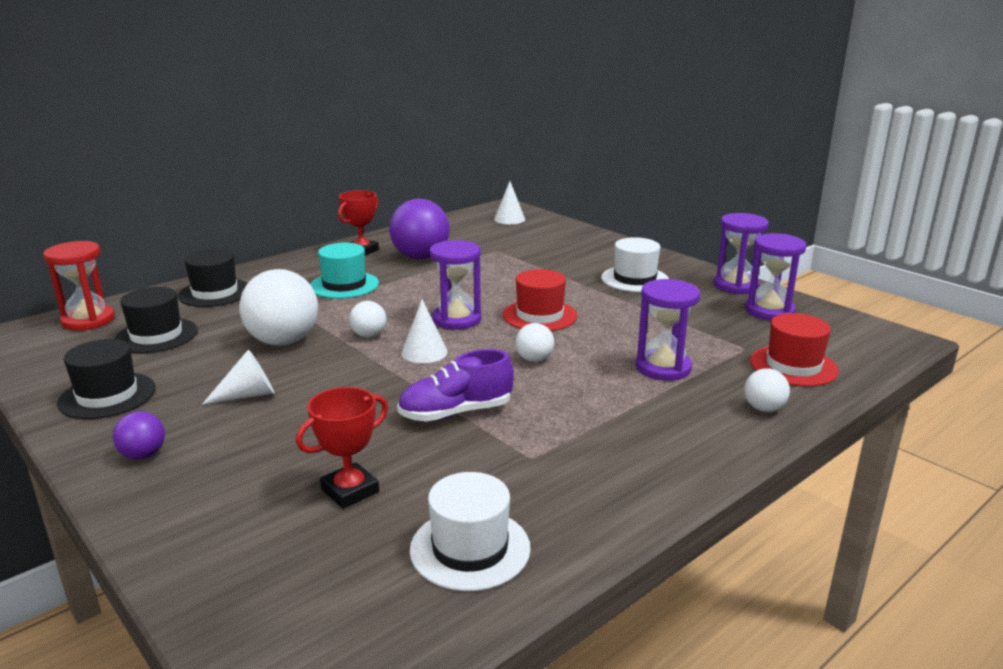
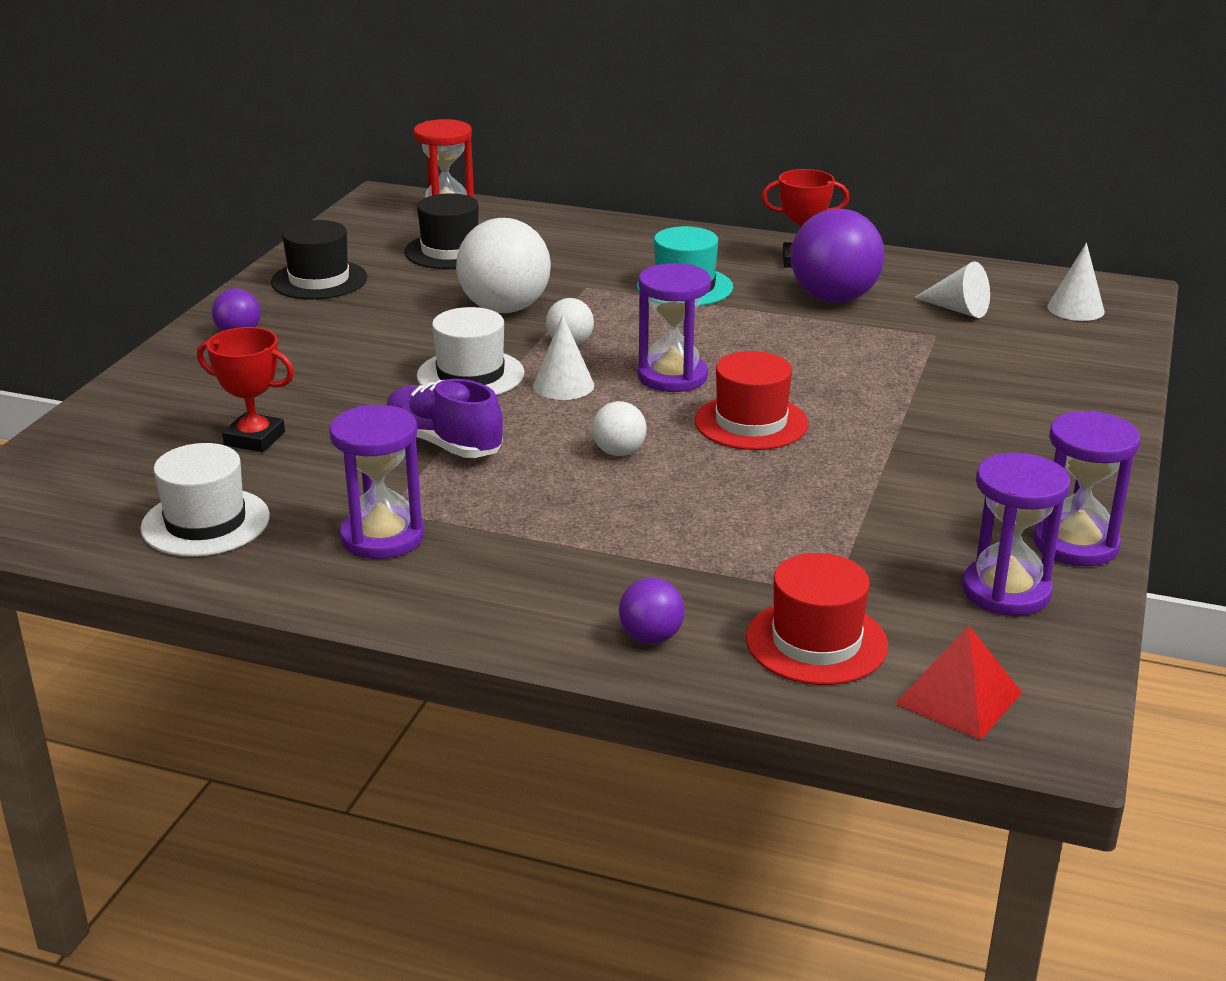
camera: 60 degrees right, 5 degrees up
black hat [178,249,248,307] -> none
white cone [202,349,274,405] -> white cone moved to [914,261,990,318]
white hat [601,237,669,292] -> white hat moved to [417,307,525,395]
purple hourglass [636,279,700,381] -> purple hourglass moved to [329,405,424,559]
white ball [744,368,790,412] -> purple ball [619,578,685,644]
none -> red pyramid [895,626,1022,740]

